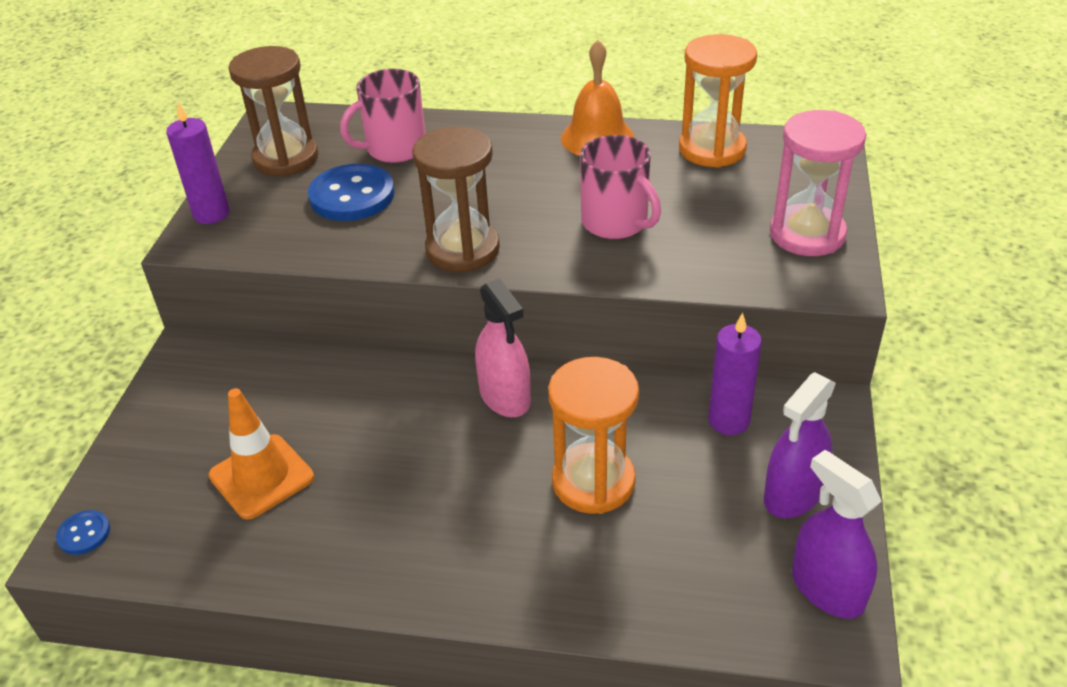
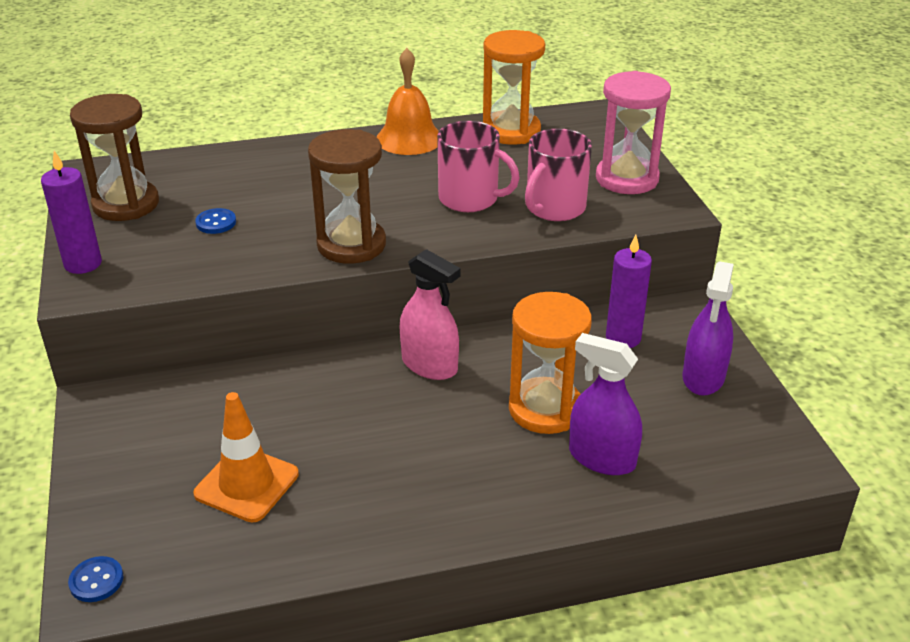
camera: 25 degrees left, 5 degrees down
blue button [308,164,395,221] -> blue button [195,208,236,234], size x0.48
pink mug [340,69,426,163] -> pink mug moved to [525,128,592,221]
purple spray bottle [792,450,882,619] -> purple spray bottle moved to [569,333,642,475]

